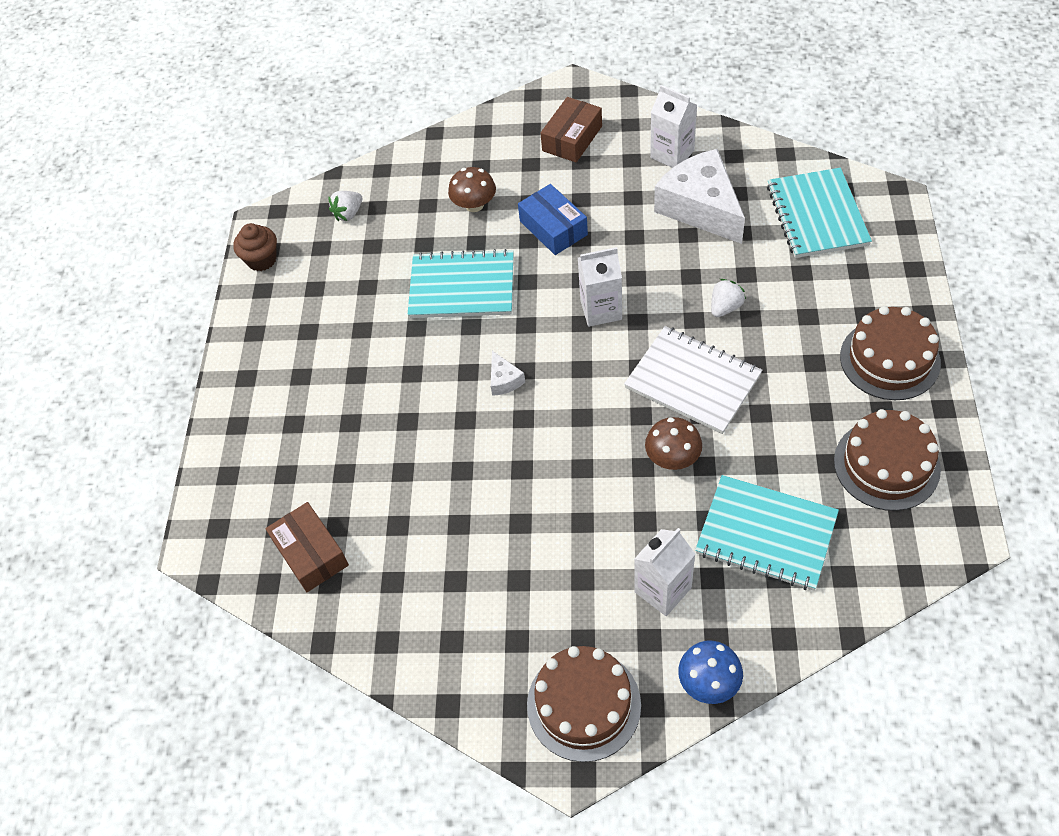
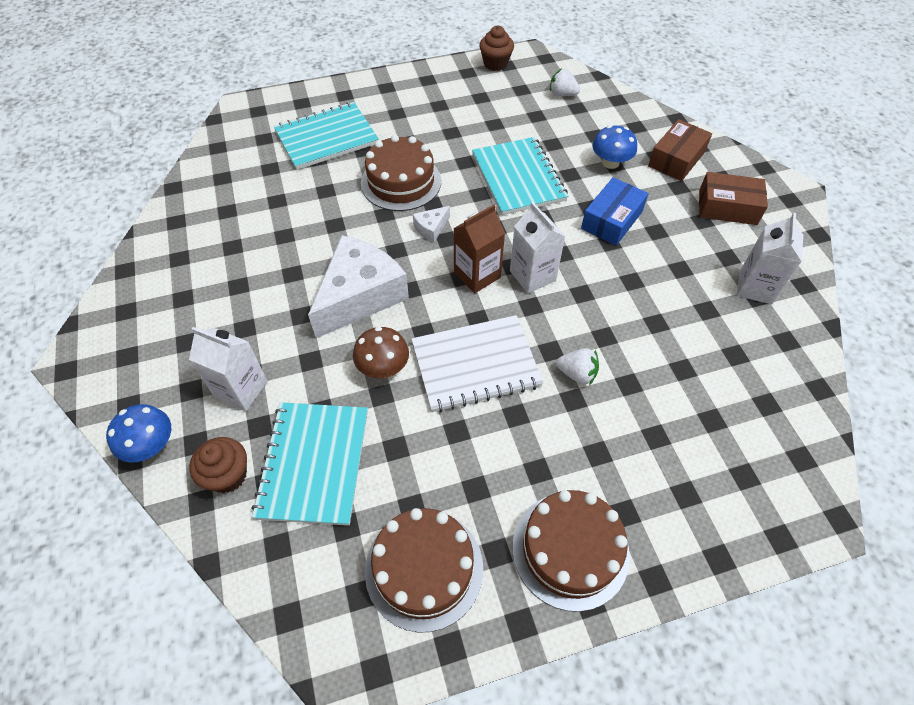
camera: 65 degrees right, 0 degrees up
brown box [266,502,349,592] -> brown box moved to [648,119,712,181]
brown mushroom [448,167,496,212] -> blue mushroom [592,125,637,169]
brown cake [527,646,641,762] -> brown cake moved to [361,135,441,211]
white notebook [624,326,762,434] -> white notebook turned 60 degrees clockwise [412,315,543,412]
white cheese [654,149,745,244] -> white cheese moved to [308,235,409,338]
turquoise notebook [767,168,872,258] -> turquoise notebook moved to [274,102,379,170]
none -> brown cupcake [189,437,247,493]
none -> brown carton [453,204,505,293]

